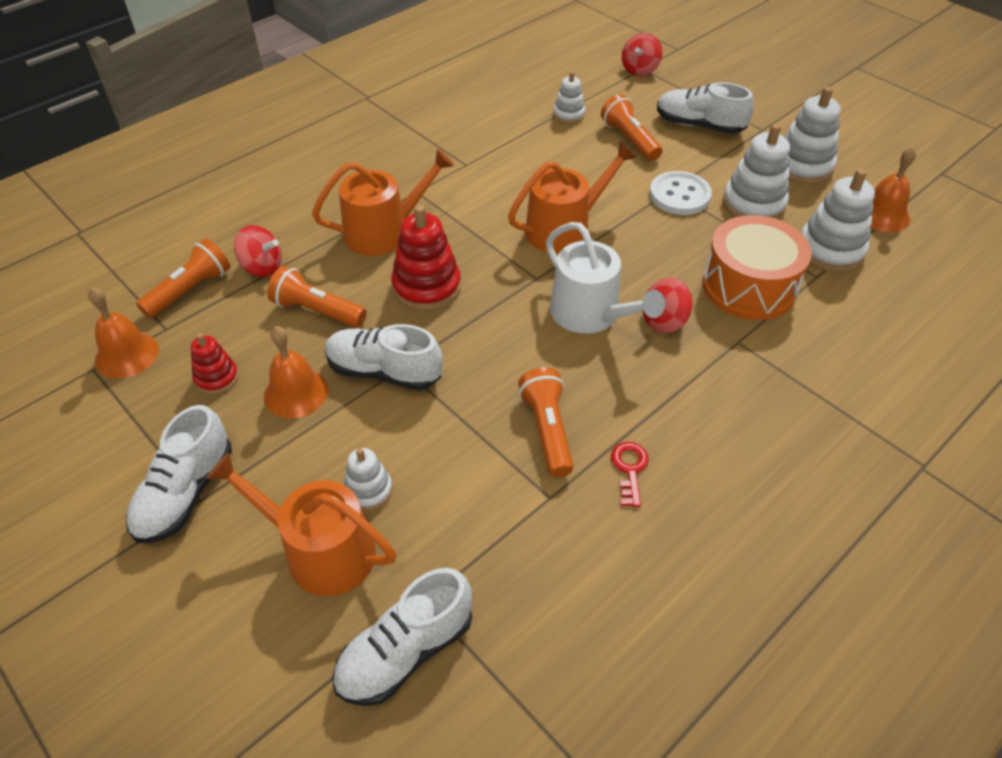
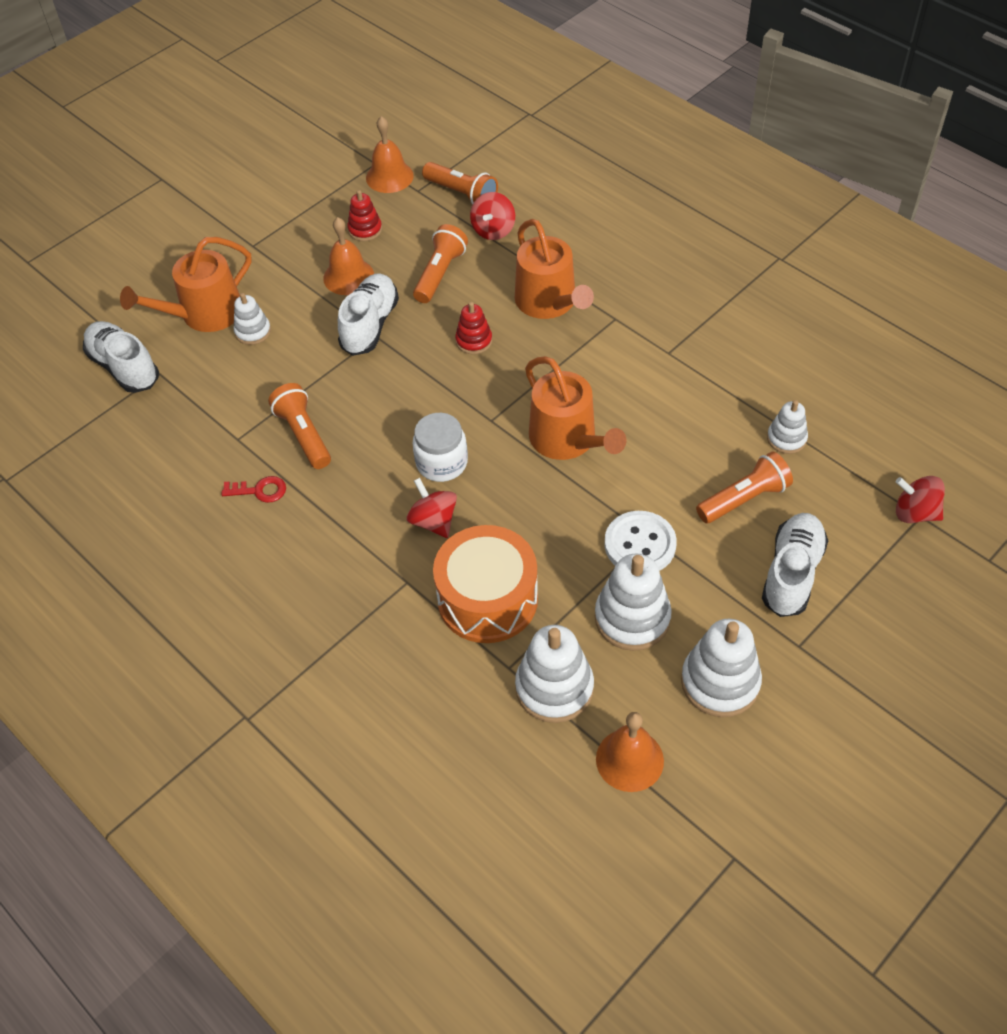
camera: 90 degrees right, 5 degrees up
white shoe [126,405,232,543] -> none
orange watering can [206,453,396,596] -> orange watering can turned 150 degrees counterclockwise [120,237,252,332]
red stacking toy [391,205,461,311] -> red stacking toy [455,302,492,354], size x0.57
orange flashlight [518,367,574,477] -> orange flashlight turned 105 degrees counterclockwise [268,383,331,469]
white watering can [546,222,665,334] -> white jar [413,413,468,482]

